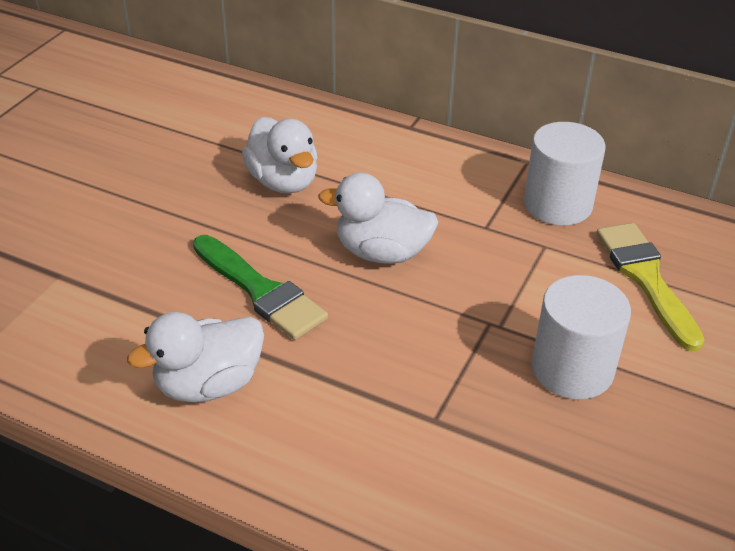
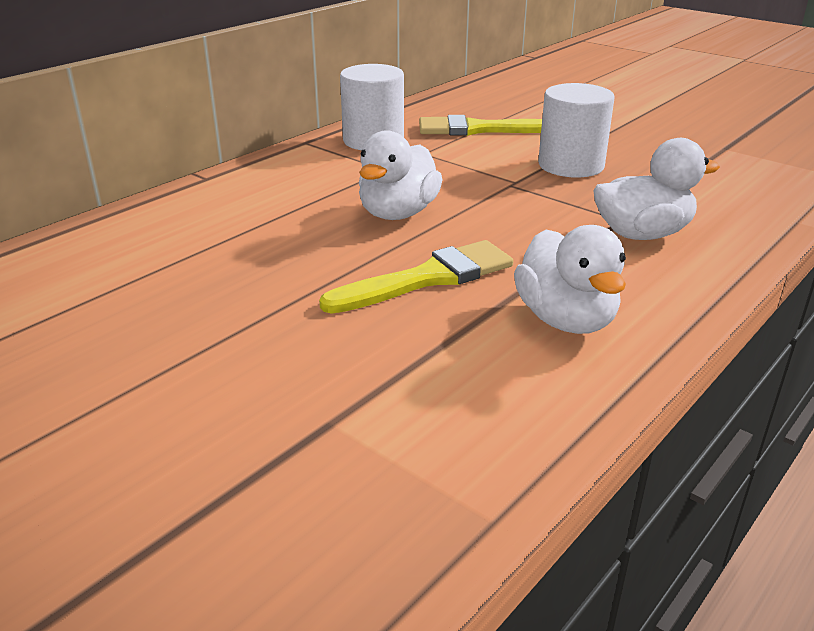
camera: 75 degrees left, 10 degrees down
green brush [193,235,328,340] -> yellow brush [319,240,513,314]
white duck [242,117,318,194] -> white duck moved to [593,138,720,240]

